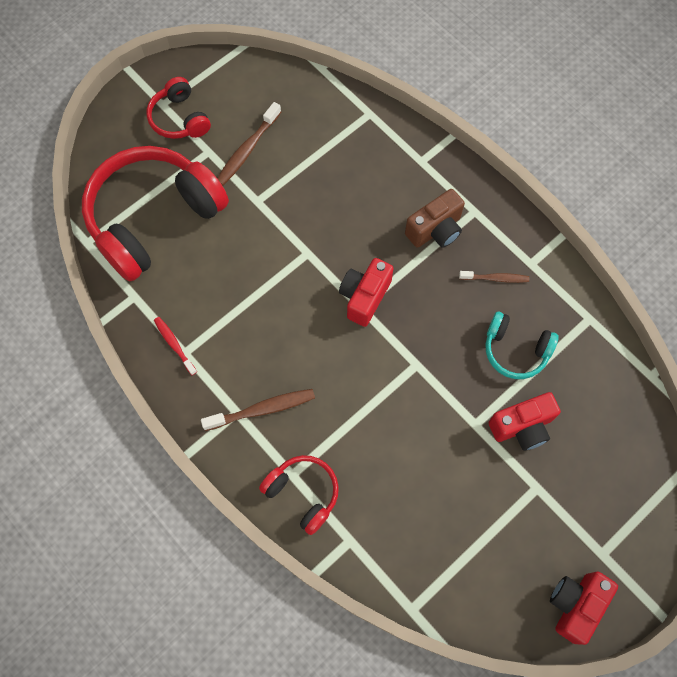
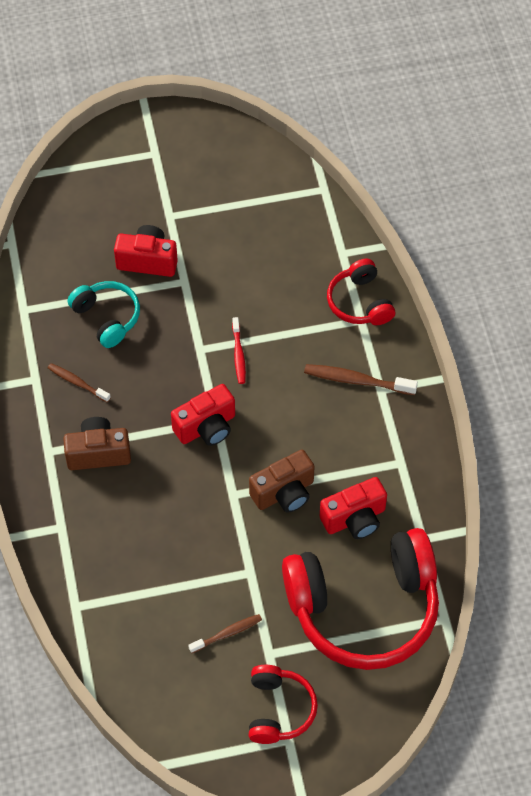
camera: 150 degrees left, 10 degrees down
red toothbrush [154,317,197,375] -> red toothbrush moved to [232,317,246,384]
brown toothbrush [217,102,281,186] -> brown toothbrush [188,614,262,653], size x0.65
red camera [550,571,618,645] -> red camera moved to [320,477,387,539]
none -> brown camera [249,450,315,513]

